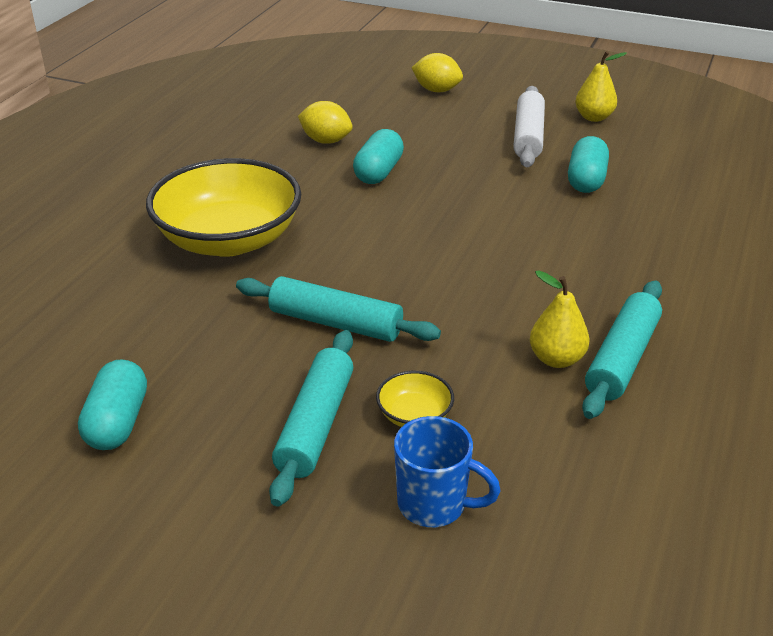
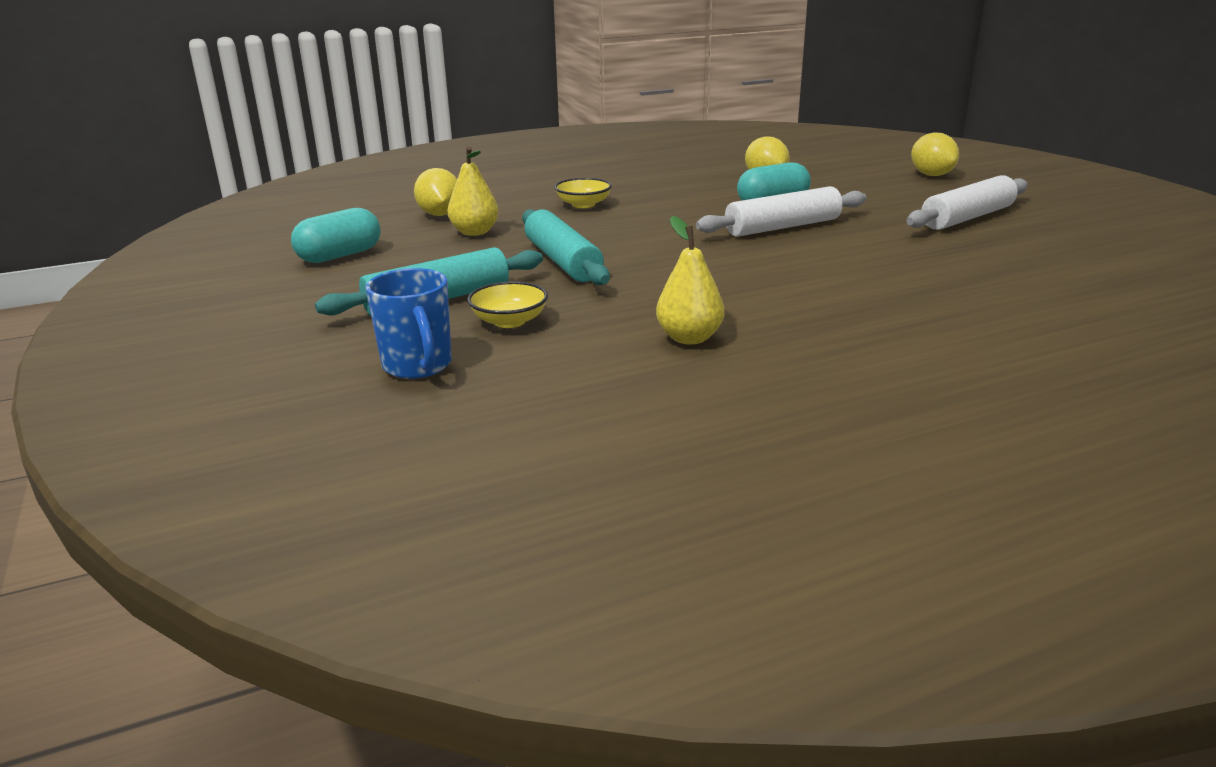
camera: 45 degrees right, 10 degrees down
yellow bowl [146,158,301,257] -> yellow bowl [554,178,612,208], size x0.41
turquoise capsule [568,136,609,193] -> none
yellow pear [575,51,627,122] -> yellow pear moved to [447,147,499,236]
turquoise rolling pin [582,281,662,419] -> none
none -> yellow lemon [414,168,457,216]
none -> white rolling pin [696,186,867,237]

